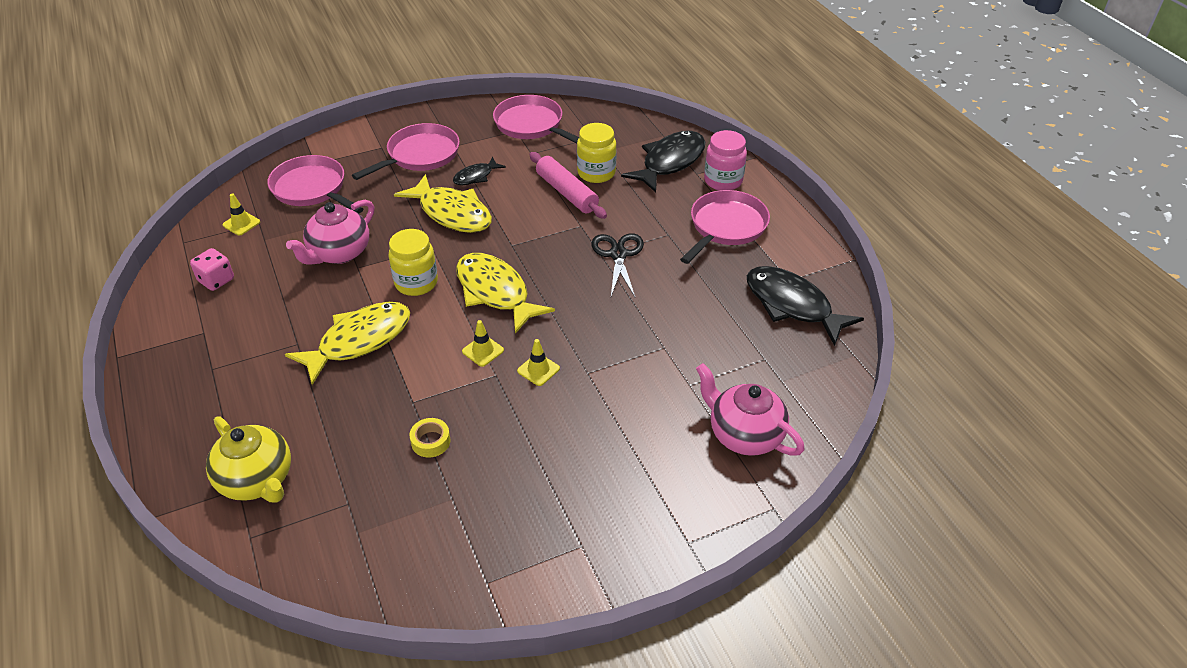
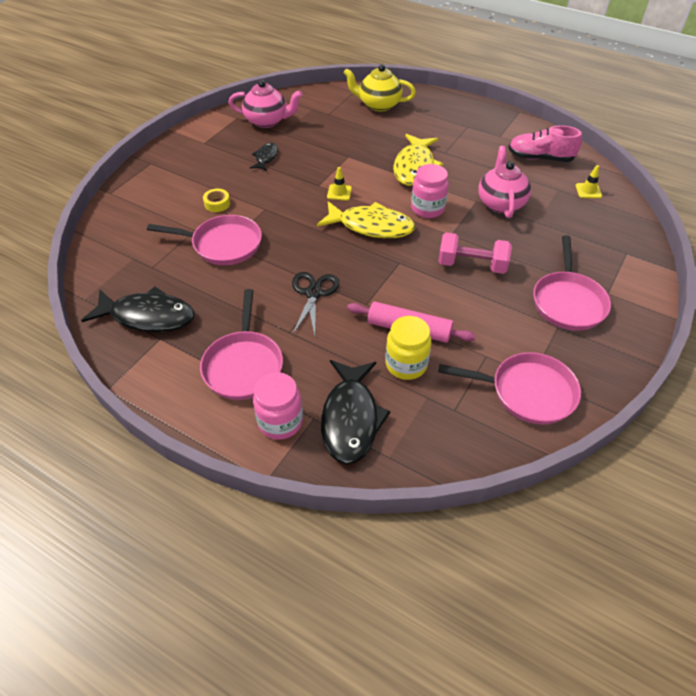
camera: 145 degrees right, 5 degrees up
pink dice [190,248,234,291] -> pink shoe [508,125,582,162]
pink pan [267,155,363,214] -> pink pan moved to [147,215,262,265]
yellow jar [388,229,438,296] -> pink jar [411,164,449,218]
yellow fish [394,174,492,233] -> pink dumbbell [438,232,512,274]
yellow tape [409,418,451,458] -> yellow tape moved to [203,189,230,212]
black fish [453,157,506,185] -> black fish moved to [250,143,278,171]
yellow traffic cone [517,339,560,386] -> none
black scissors [591,233,644,297] -> black scissors turned 135 degrees counterclockwise [292,272,339,336]
pink teapot [696,363,805,456] -> pink teapot moved to [228,80,303,128]

